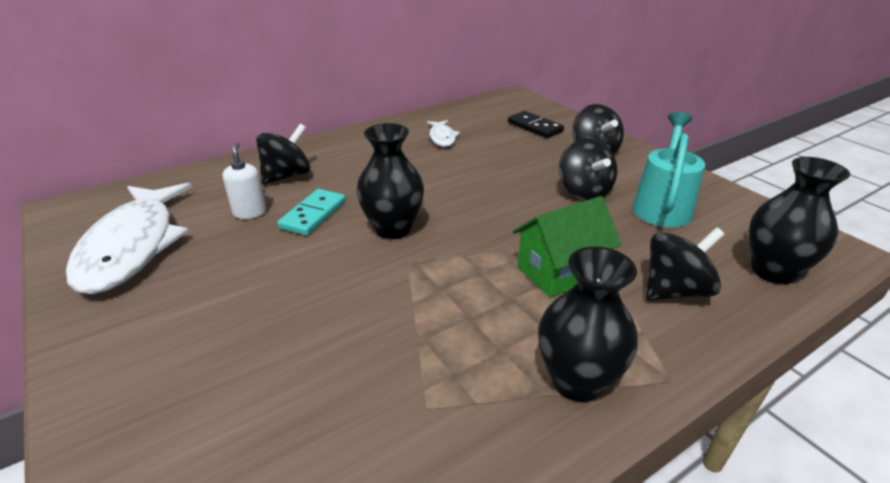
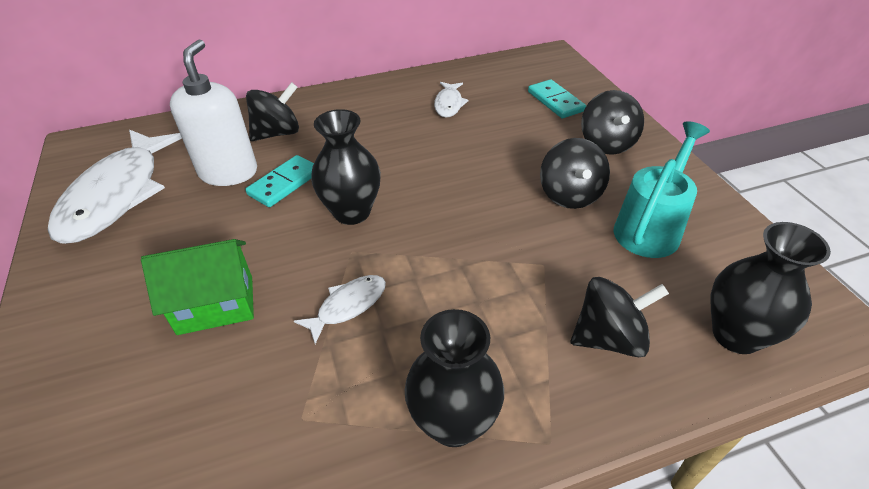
camera: 15 degrees right, 10 degrees up
white soap dispenser [223,143,267,219] -> white soap dispenser [170,39,257,186], size x1.85
black domino [508,111,564,138] -> turquoise domino [528,79,586,118]
green house [513,196,621,298] -> green house moved to [141,239,254,335]
none -> white fish [294,275,386,344]

